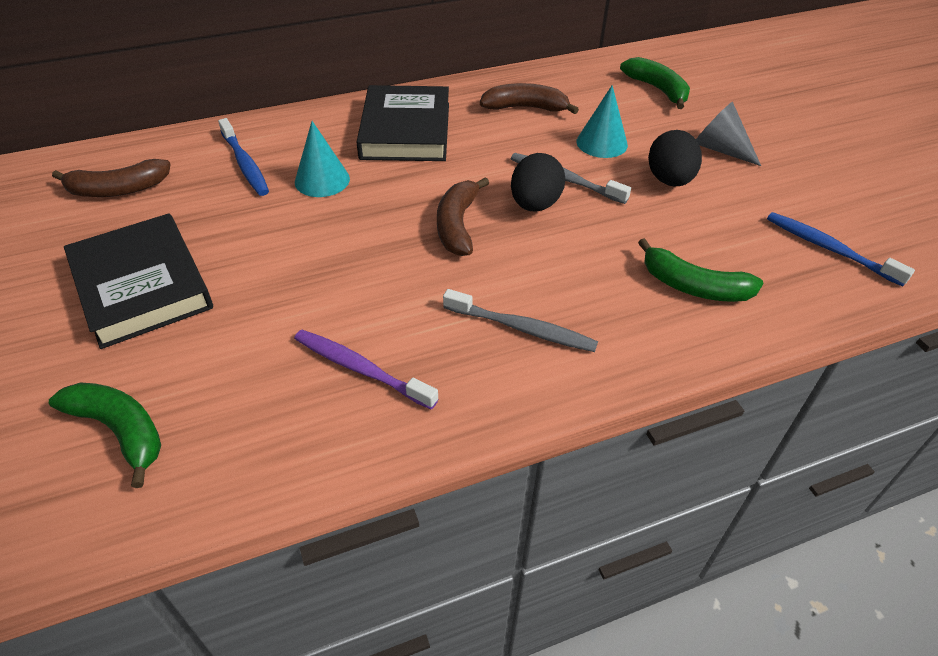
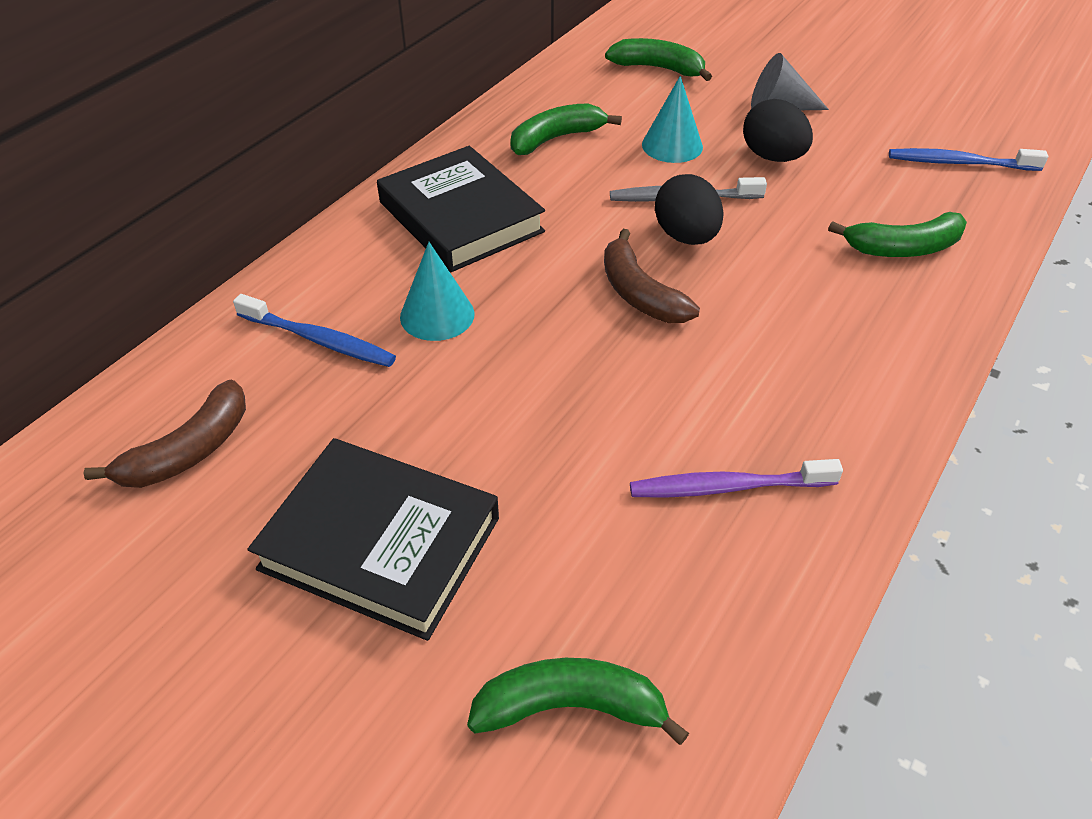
camera: 35 degrees left, 0 degrees up
grey toothbrush [443,289,598,352] -> none
brown banana [480,83,579,114] -> green banana [510,103,622,155]

